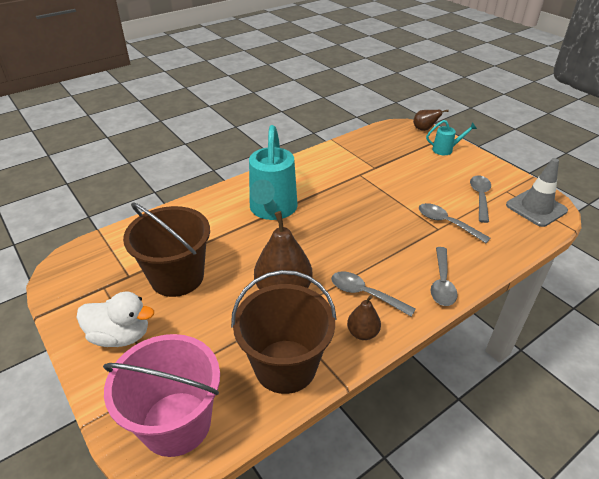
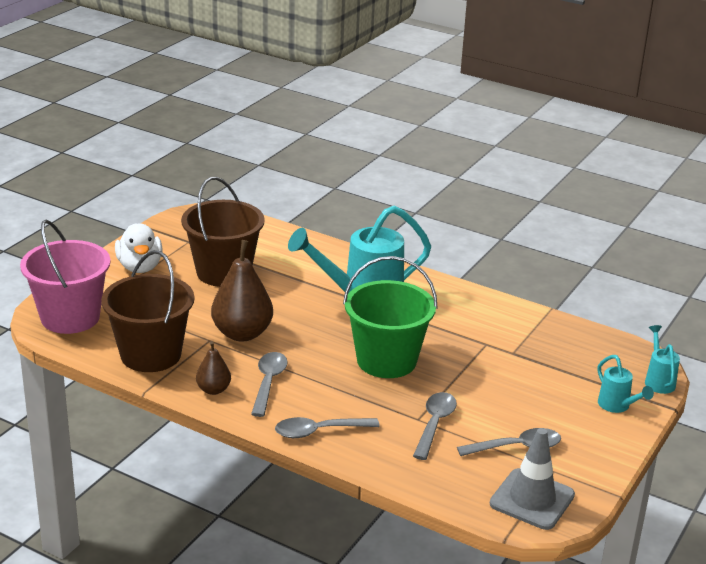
camera: 65 degrees right, 10 degrees down
brown pear [413,110,449,131] -> turquoise watering can [645,325,680,394]
none -> green bucket [343,256,438,378]

